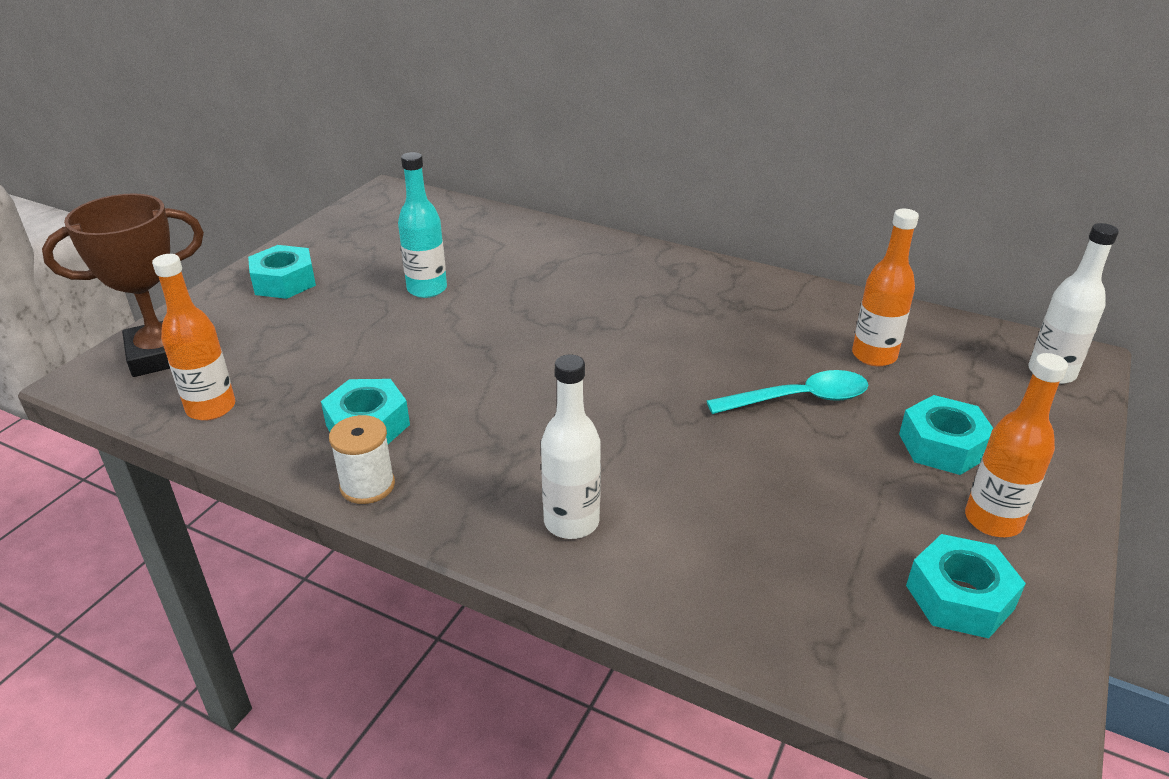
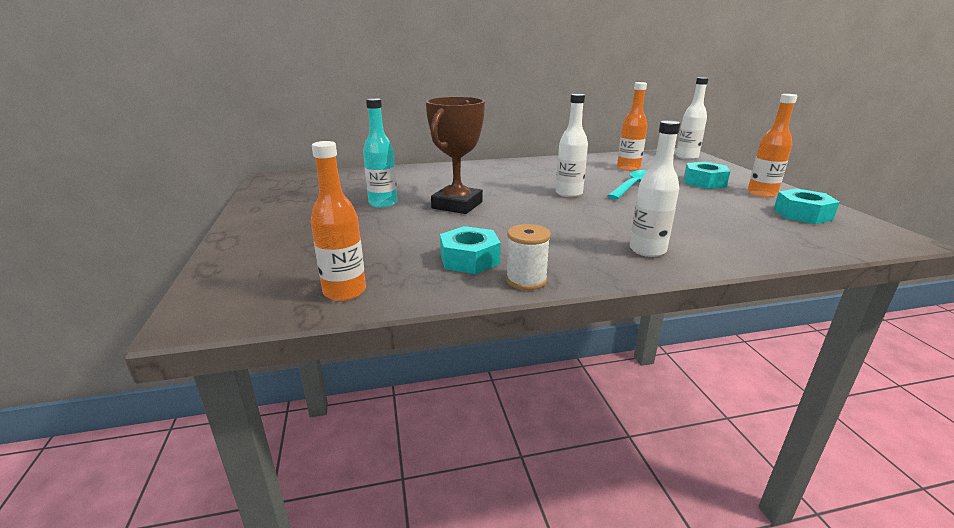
camera: 40 degrees left, 10 degrees down
brown trophy [42,193,204,377] -> brown trophy moved to [426,97,485,214]
turquoise nut [248,245,316,299] -> none
none -> white bottle [556,94,588,197]

